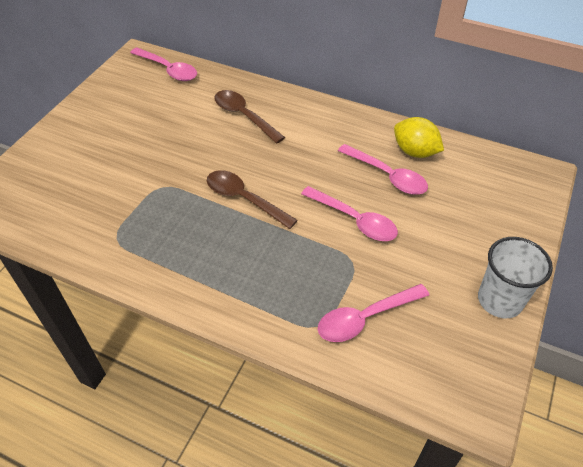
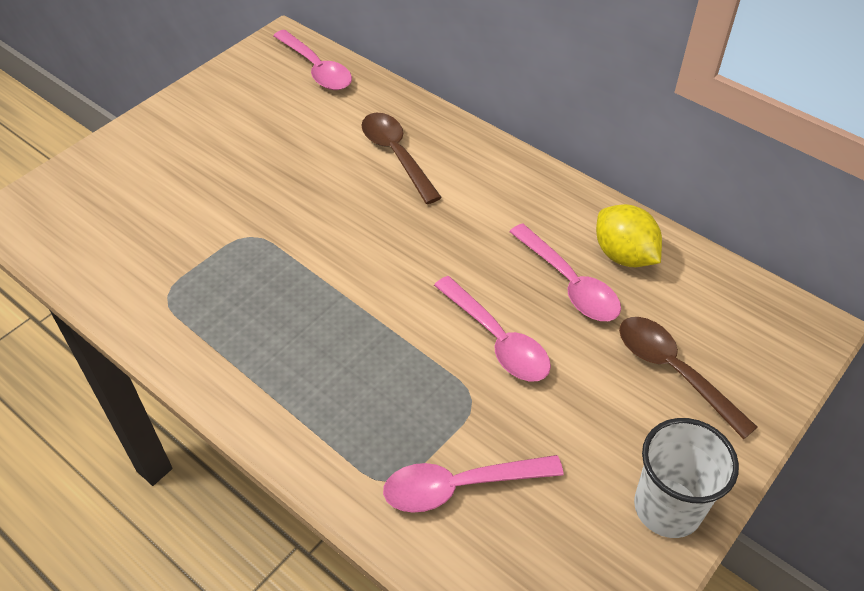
camera: 15 degrees right, 0 degrees up
brown spoon [207,170,298,229] -> brown spoon moved to [619,317,757,439]

